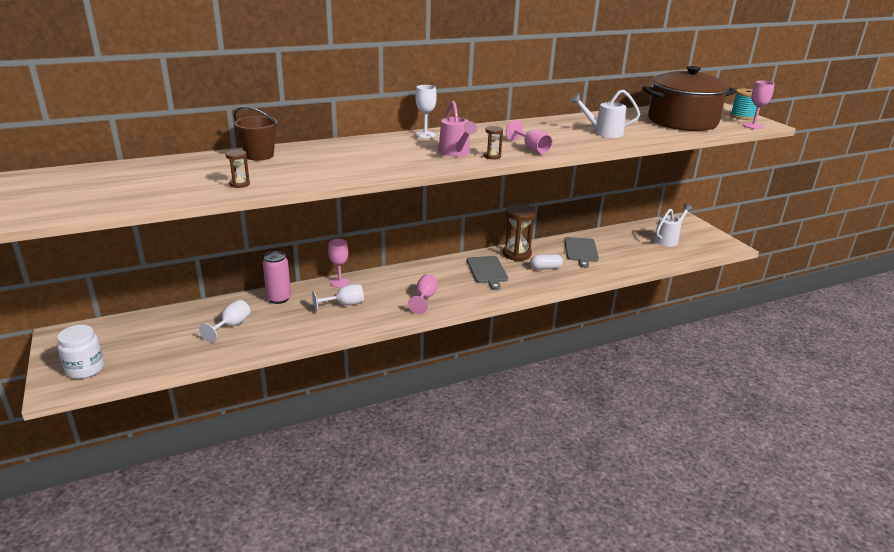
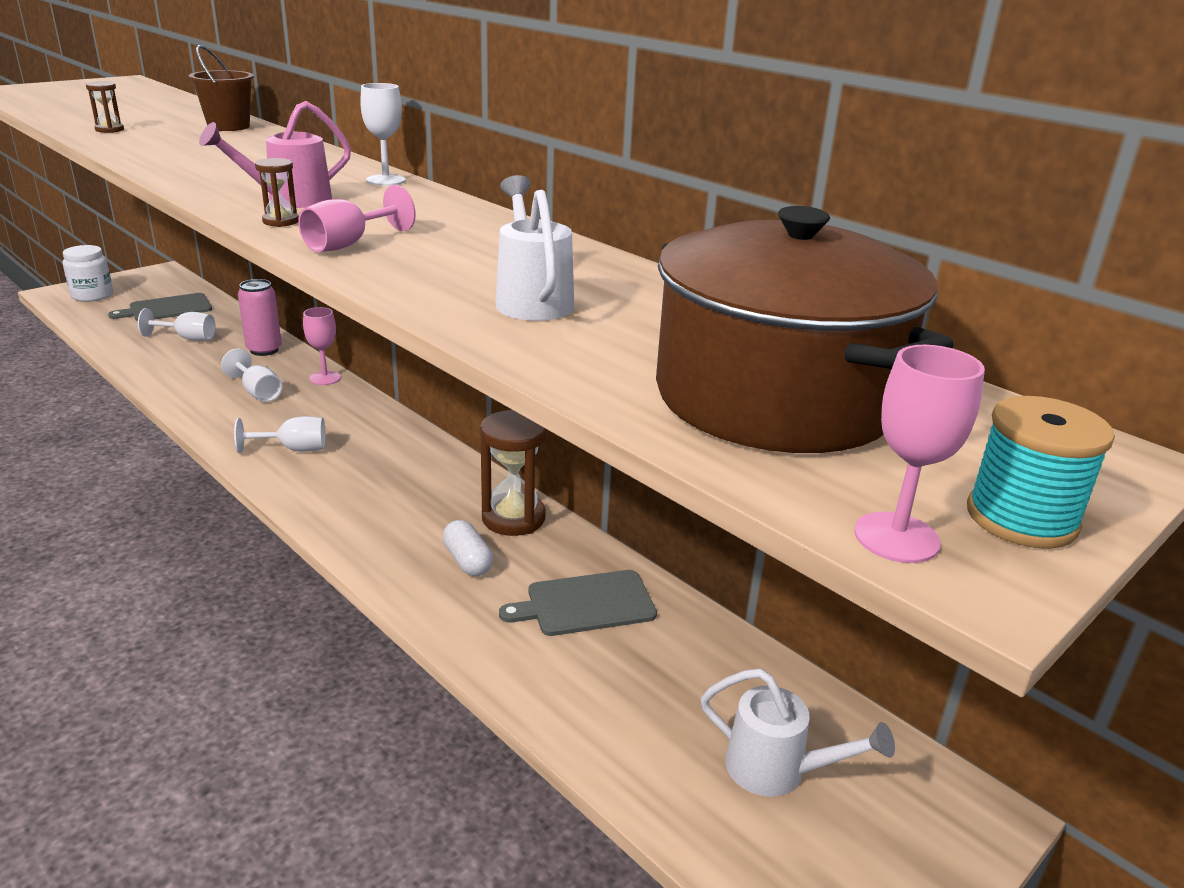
camera: 70 degrees right, 0 degrees up
pink goblet [408,274,438,314] -> white goblet [234,416,326,453]
grey cutting board [467,256,508,290] -> grey cutting board moved to [108,293,212,321]

